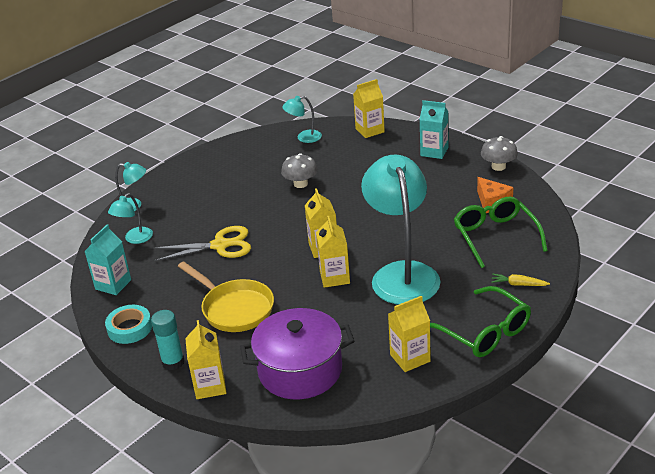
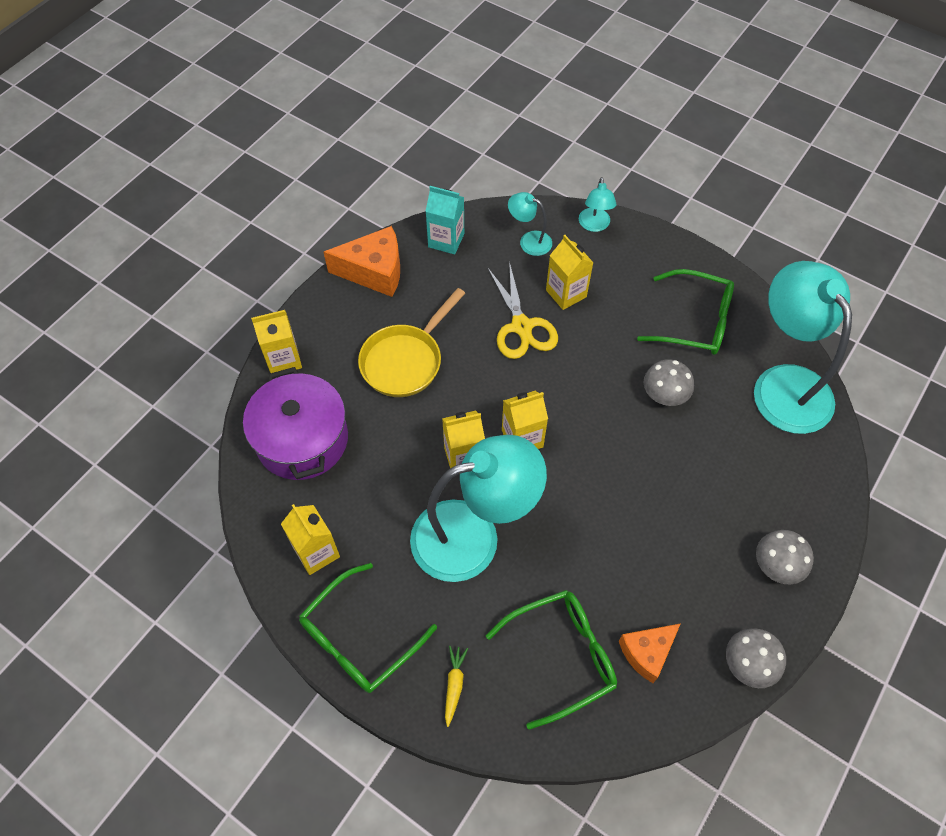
camera: 80 degrees right, 25 degrees up
turquoise tape [105,305,152,344] -> orange cheese [324,226,400,297]
turquoise glue stick [151,310,185,371] -> none
turquoise lamp [282,96,322,143] -> turquoise lamp [754,261,852,434], size x2.24
yellow carton [353,79,385,138] -> yellow carton moved to [546,235,593,310]
turquoise carton [419,100,449,159] -> grey mushroom [756,530,814,585]
none -> green glasses [637,269,734,355]

